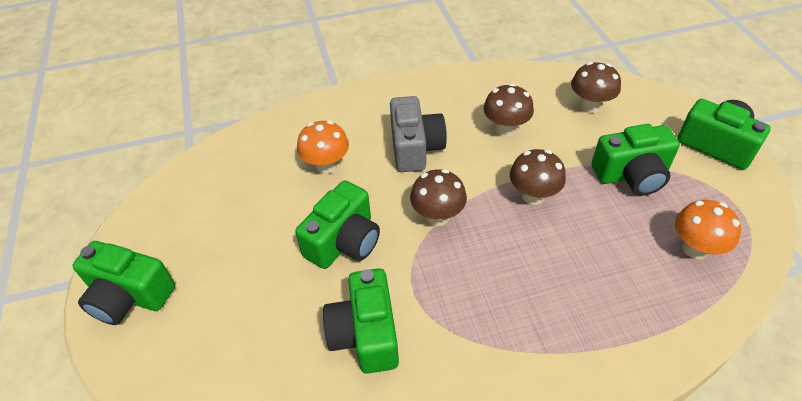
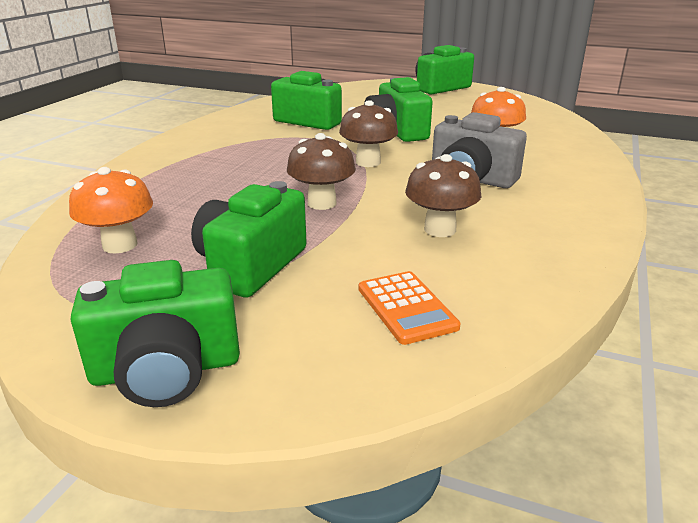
camera: 125 degrees right, 20 degrees down
brown mushroom [571,62,621,113] -> orange calculator [359,271,461,345]

